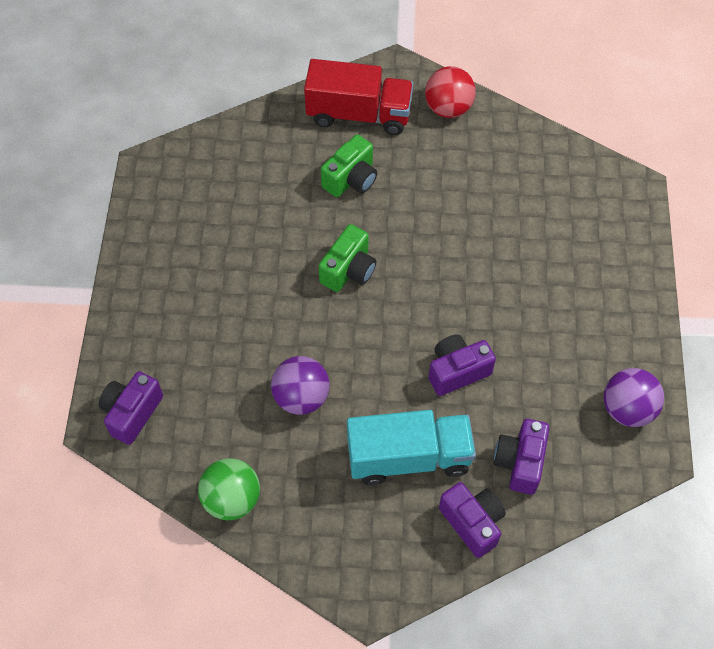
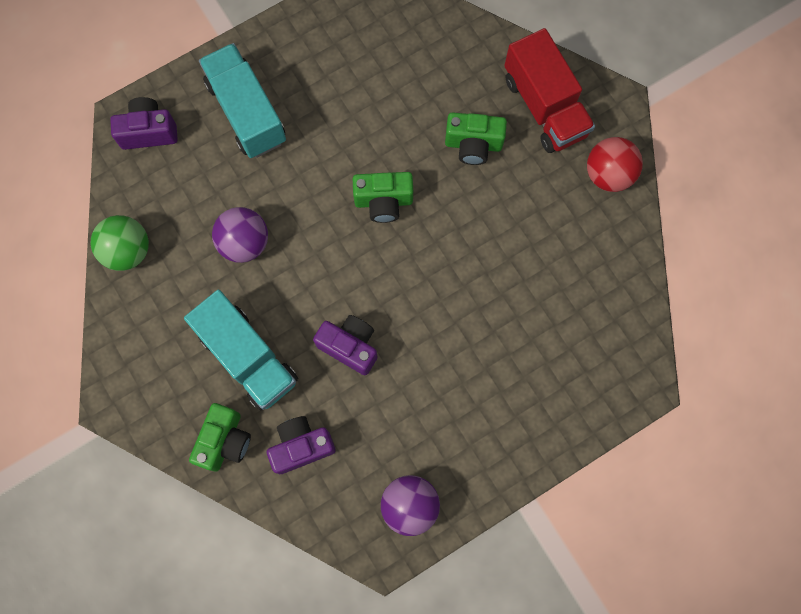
camera: 55 degrees right, 15 degrees up
purple camera [439,482,506,558] -> green camera [189,403,251,471]
none -> turquoise truck [199,43,286,158]

